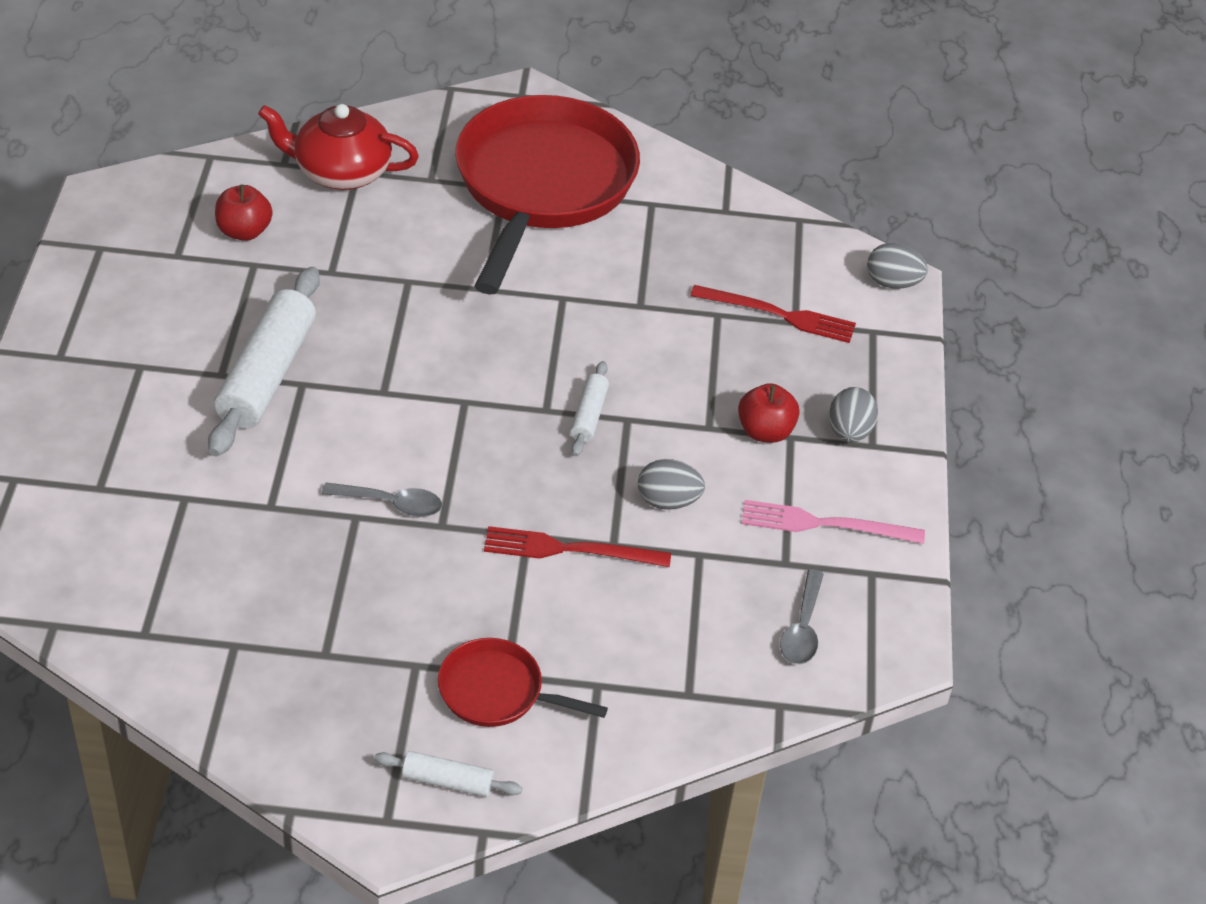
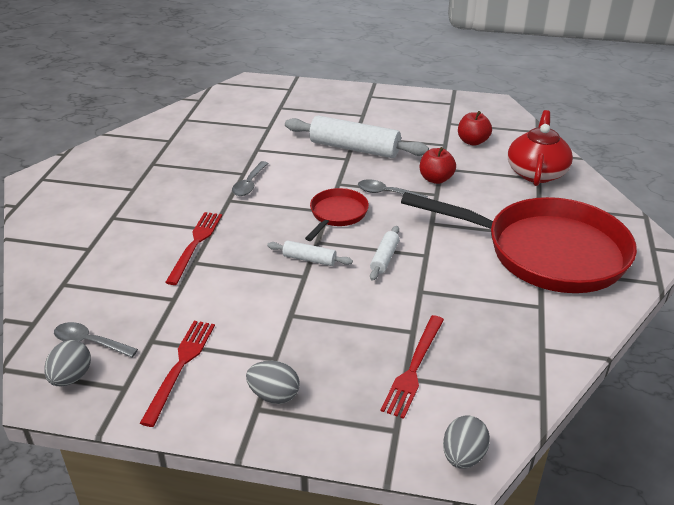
camera: 100 degrees right, 10 degrees down
white rolling pin [374,751,522,797] -> white rolling pin moved to [370,226,400,281]
red pan [438,638,608,727] -> red pan moved to [305,188,369,241]
grey egg [638,459,705,510] -> grey egg moved to [44,340,91,386]
red apple [738,383,800,443] -> red apple moved to [420,147,456,184]
pink fork [742,500,925,544] -> red fork [140,321,215,427]
none -> grey spoon [358,180,428,198]

